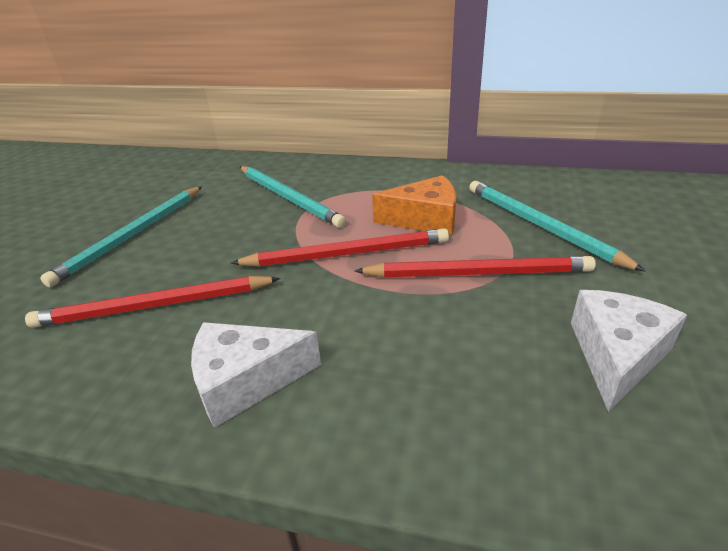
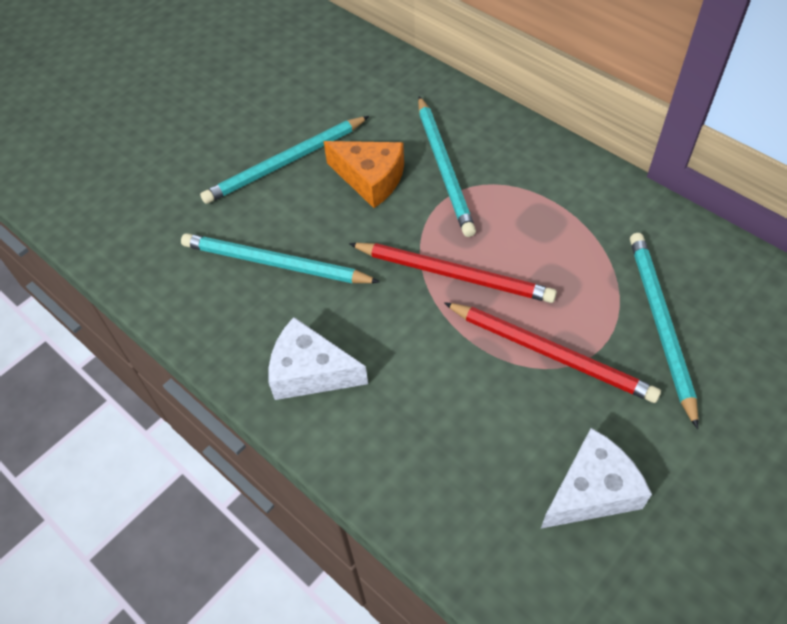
camera: 30 degrees right, 20 degrees up
red pencil [25,276,281,328] -> turquoise pencil [181,233,380,283]
orange cheese [372,175,456,236] -> orange cheese moved to [324,141,404,208]

